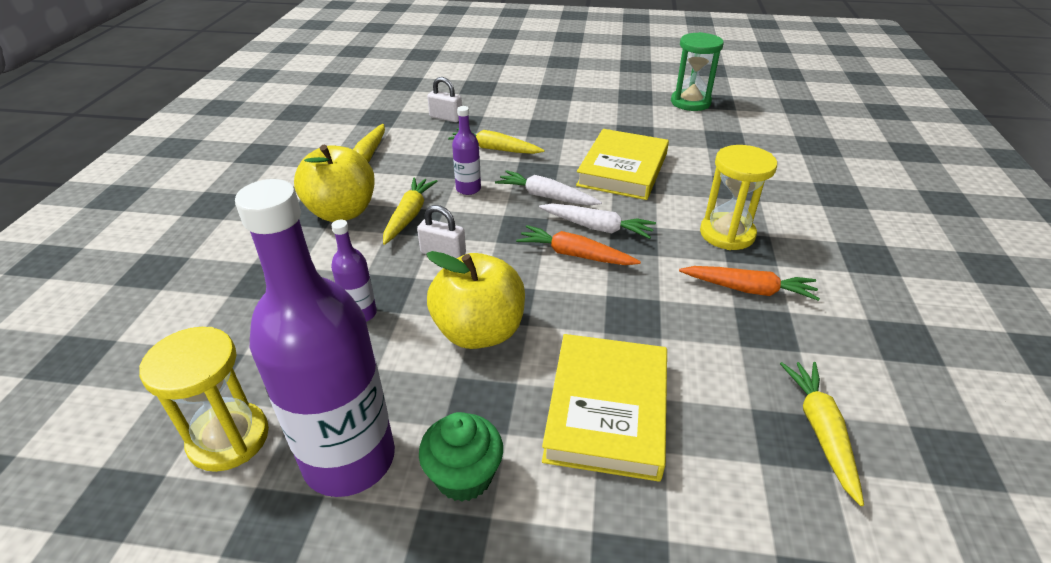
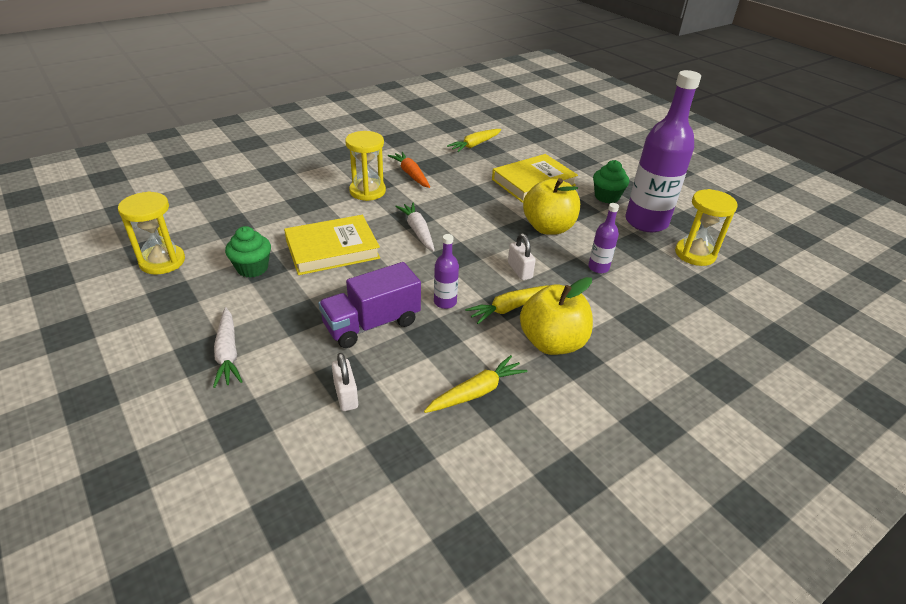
camera: 135 degrees left, 0 degrees up
yellow carrot [448,128,545,154] -> purple truck [318,262,421,348]
white carrot [495,170,602,205] -> white carrot moved to [213,307,243,388]
orange carrot [516,225,641,265] -> none
green hourglass [671,32,724,111] -> yellow hourglass [118,191,185,275]
none -> green cupcake [225,226,271,278]

